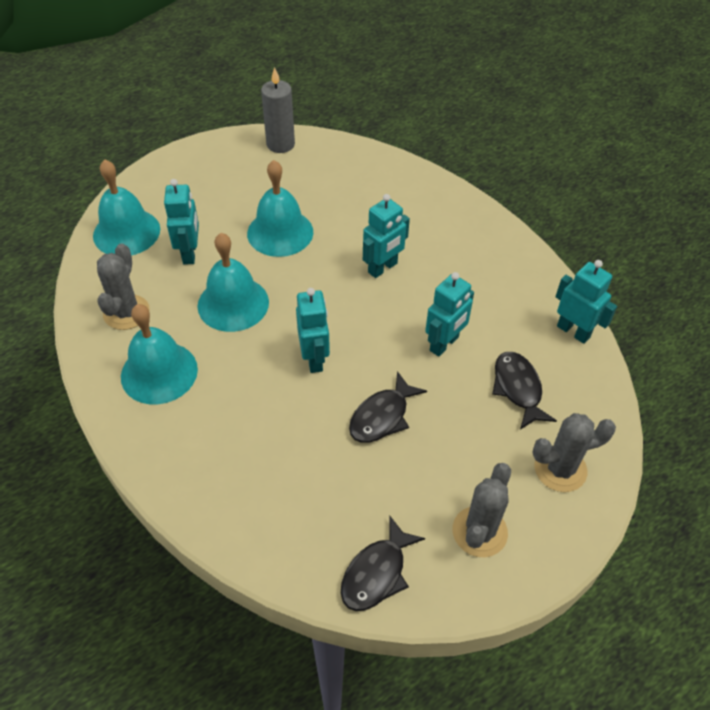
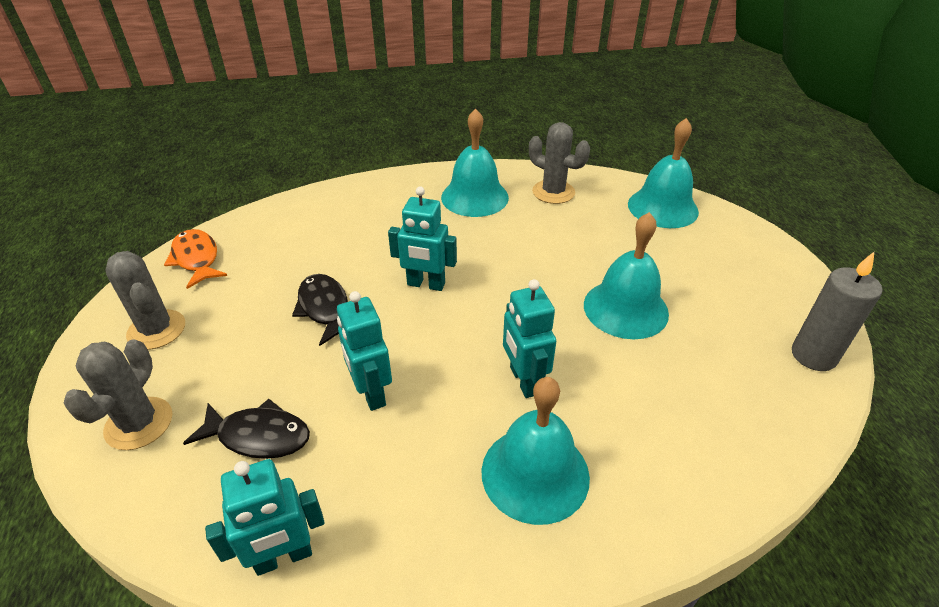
camera: 115 degrees right, 10 degrees down
turquoise robot [164,179,199,265] -> none
turquoise bell [197,233,269,332] -> turquoise bell moved to [481,377,590,525]
black fish [341,516,425,611] -> orange fish [164,229,227,289]

